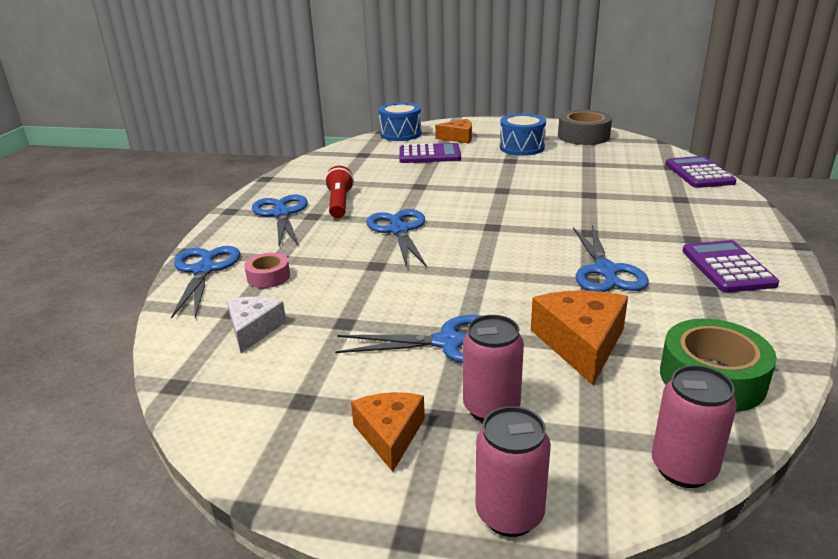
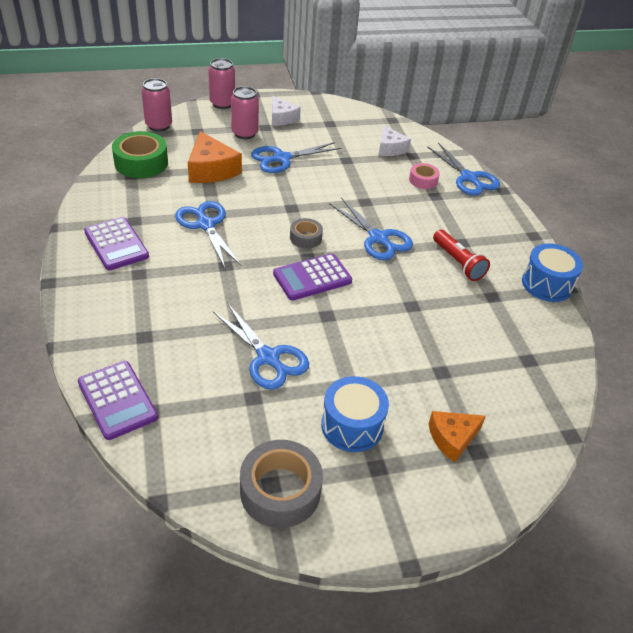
camera: 150 degrees right, 15 degrees up
blue scissors [252,194,308,246] -> blue scissors moved to [213,304,309,390]
orange cheese [351,392,425,472] -> white cheese [272,96,301,126]
blue drum [379,102,421,141] -> blue drum moved to [522,243,583,302]
purple calculator [399,143,461,163] -> purple calculator moved to [273,253,352,301]
none -> grey tape [290,218,323,249]

